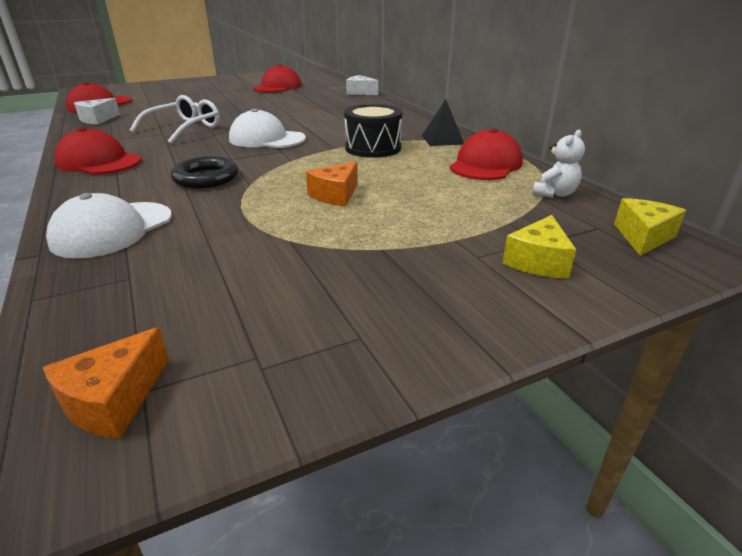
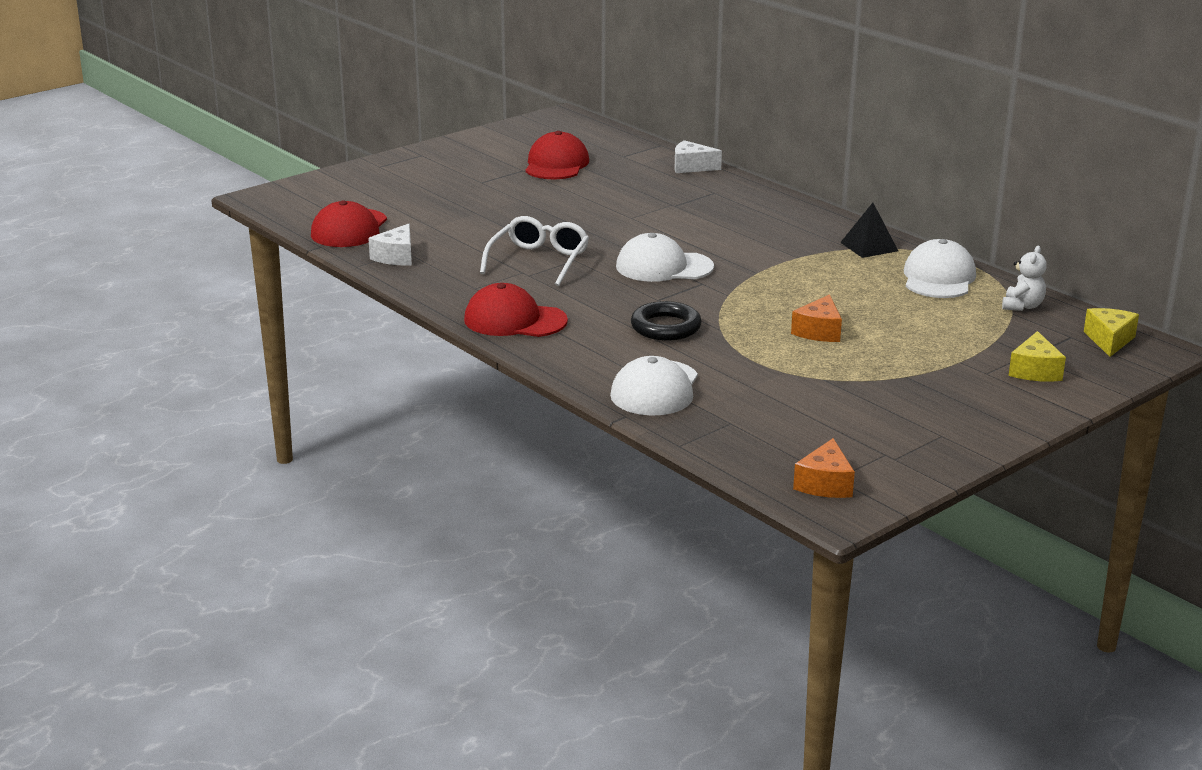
camera: 15 degrees left, 5 degrees down
black drum [344,104,402,158] -> none
red cap [450,128,523,180] -> white cap [904,239,976,298]

